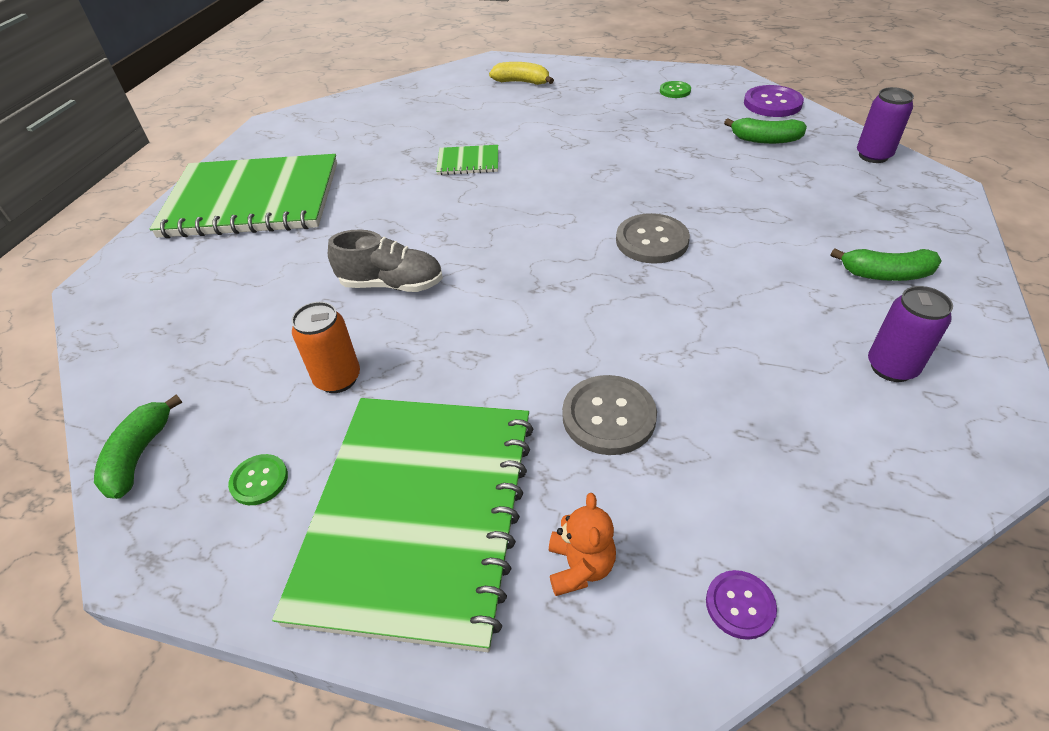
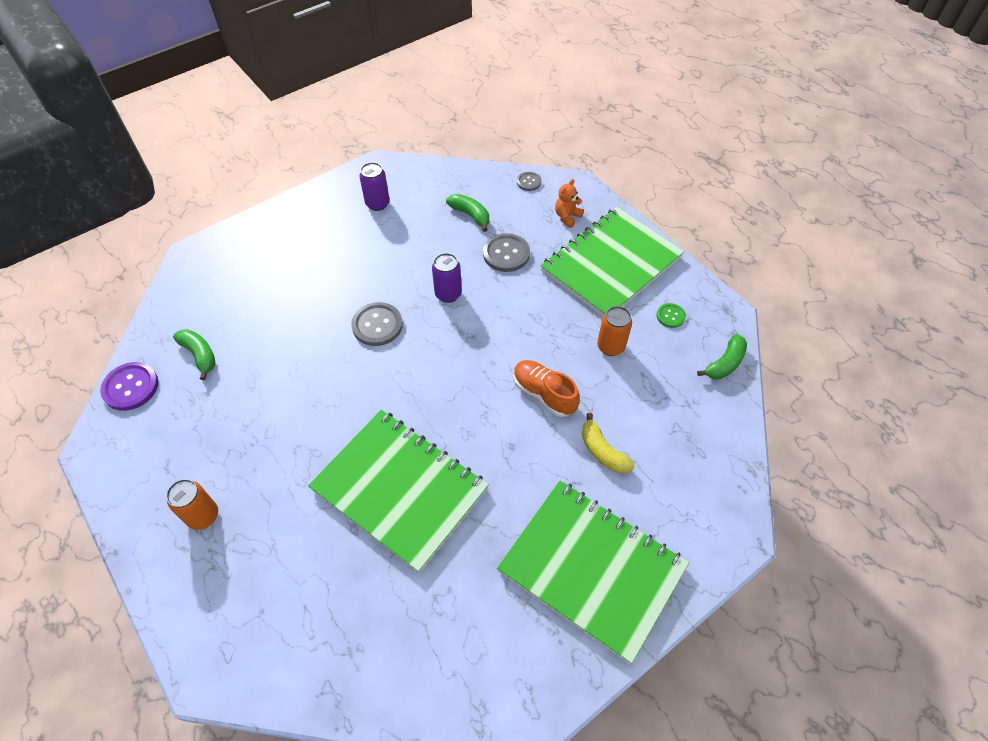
camera: 145 degrees left, 10 degrees up
grey shoe [328,230,443,292] -> orange shoe [513,360,580,417]
green notebook [436,145,498,175] -> green notebook [308,410,489,573], size x2.46
yellow banana [489,62,554,85] -> yellow banana moved to [582,413,635,473]
green button [660,81,691,98] -> none
purple button [706,570,777,640] -> grey button [517,172,542,191]
green banana [831,248,942,281] -> green banana moved to [446,194,489,232]
purple can [857,87,914,163] -> purple can moved to [432,253,462,303]
none -> orange can [166,479,218,530]

